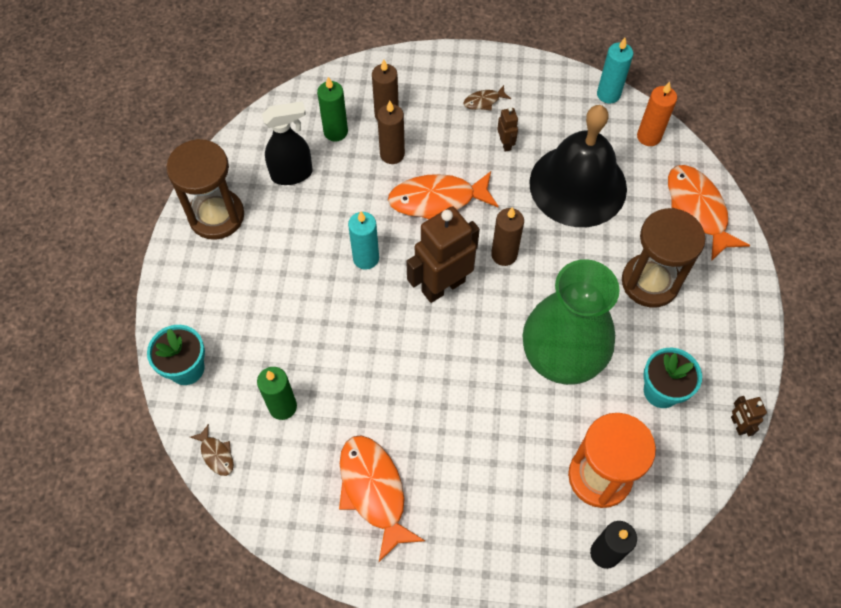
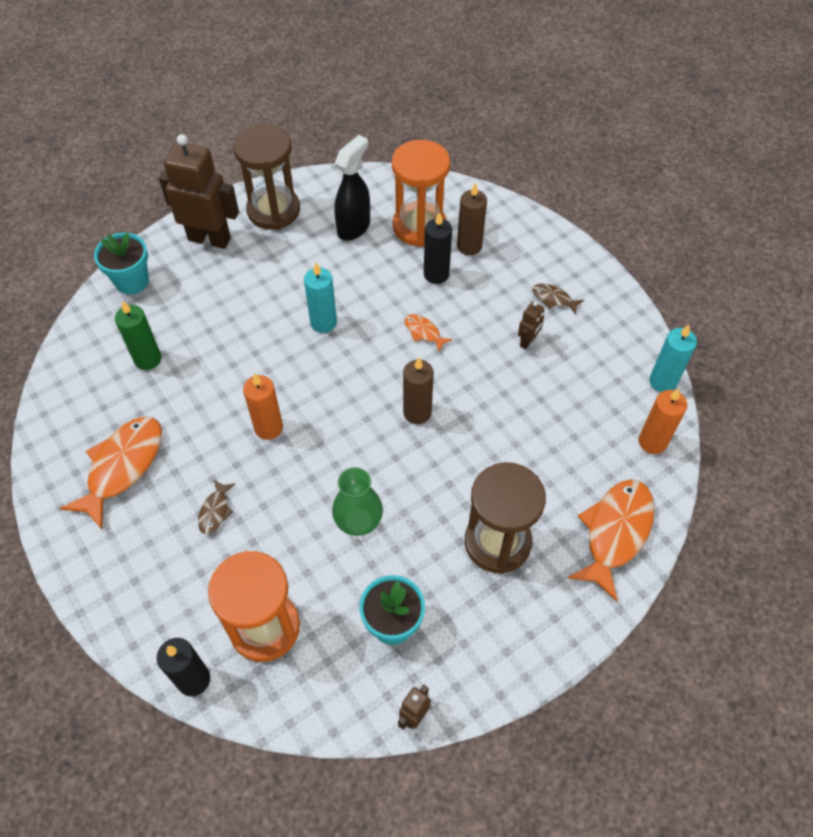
camera: 50 degrees right, 5 degrees down
brown fish [190,424,234,476] -> brown fish moved to [198,479,235,534]
black spray bottle [262,101,313,185] -> black spray bottle turned 90 degrees counterclockwise [334,135,370,241]
green candle [317,77,348,141] -> orange hourglass [392,140,450,247]
brown candle [377,101,405,164] -> black candle [424,212,452,284]
orange fish [388,171,499,219] -> orange fish [405,314,453,352], size x0.47
brown robot [406,206,480,303] -> brown robot moved to [159,134,239,249]
green vase [523,259,620,385] -> green vase [332,467,383,536], size x0.51
black bell [529,105,627,227] -> none
none -> orange candle [243,373,283,440]

